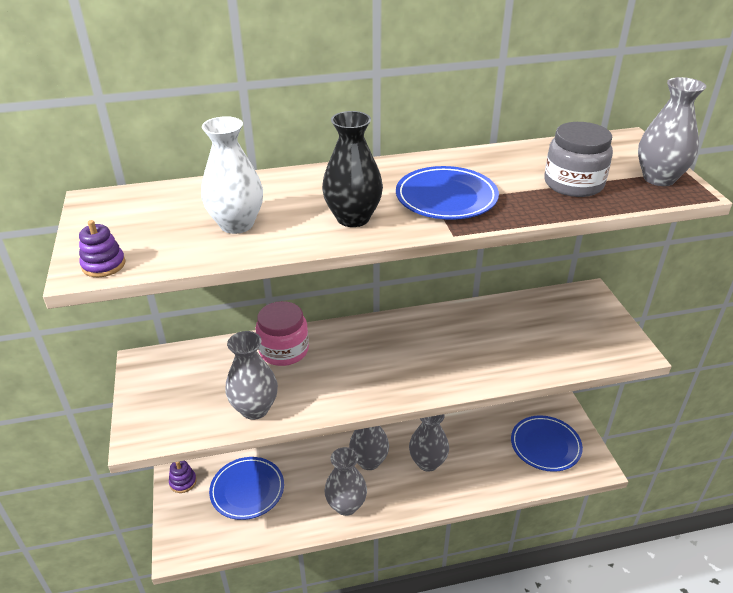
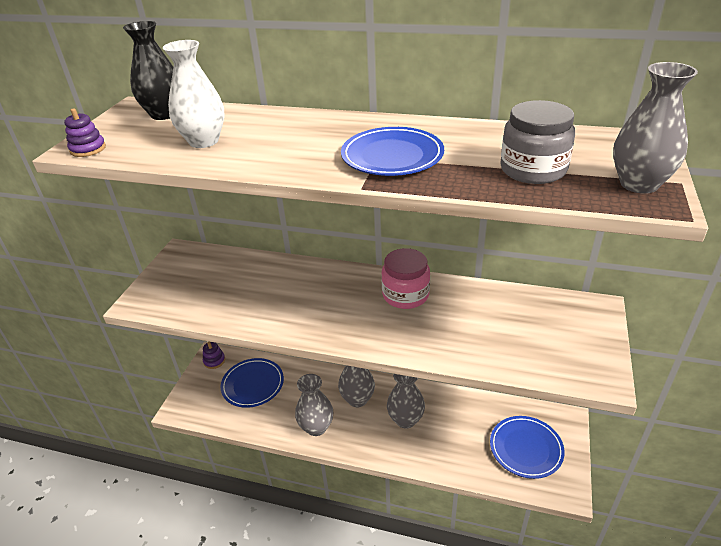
camera: 30 degrees right, 0 degrees up
grey vase [225,331,278,420] -> none
pink jar [256,301,309,366] -> pink jar moved to [382,248,430,309]
black vase [322,111,383,227] -> black vase moved to [123,21,173,120]

